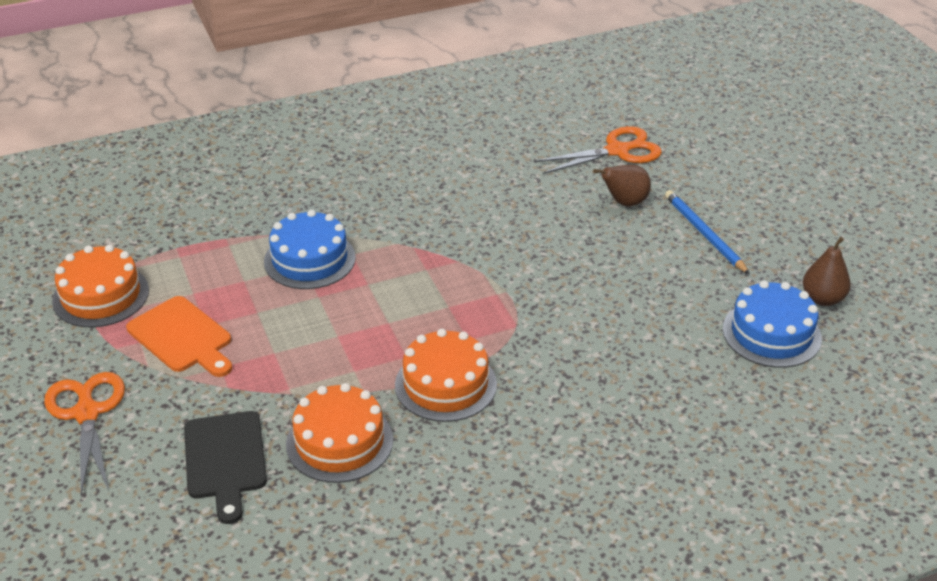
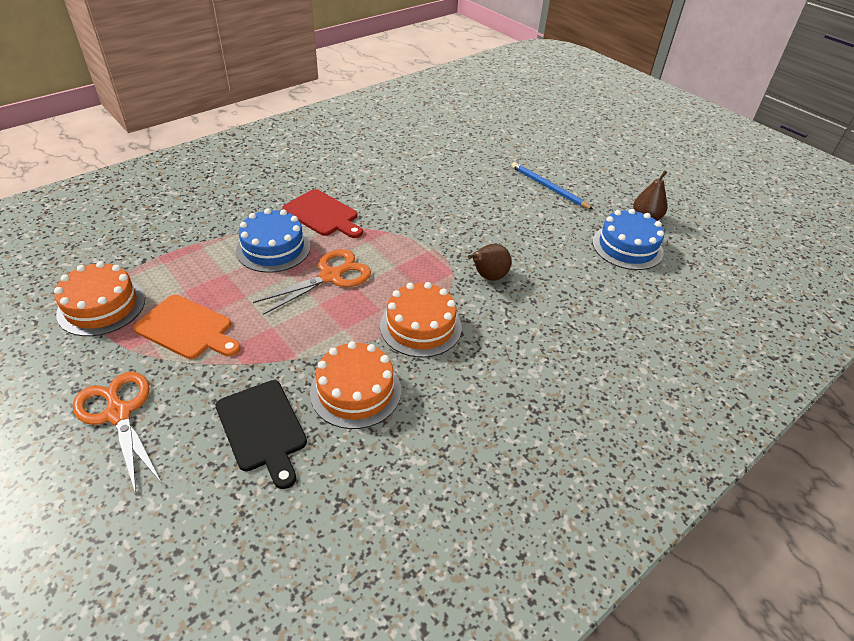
camera: 20 degrees left, 5 degrees up
orange scissors [534,126,662,174] -> orange scissors moved to [253,249,371,315]
brown pear [593,165,651,206] -> brown pear moved to [468,244,512,281]
none -> red cutting board [282,189,363,238]

